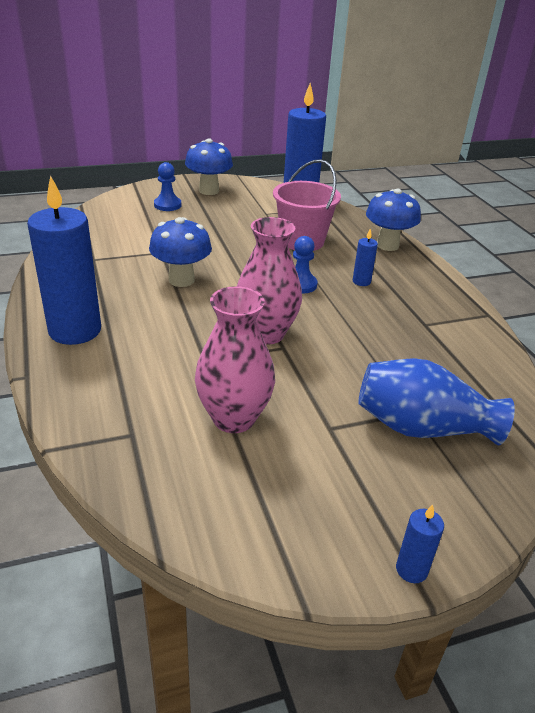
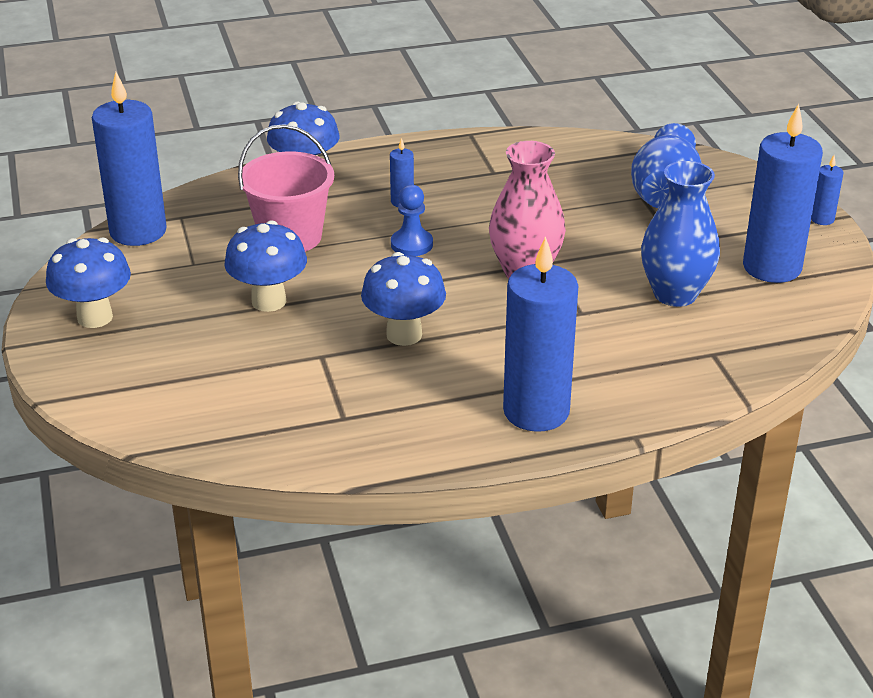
camera: 85 degrees left, 0 degrees up
blue pawn [154,162,181,211] -> none
pink vase [195,286,275,433] -> blue vase [641,161,720,307]
none -> blue mushroom [224,220,307,312]
none -> blue candle [743,104,823,283]

